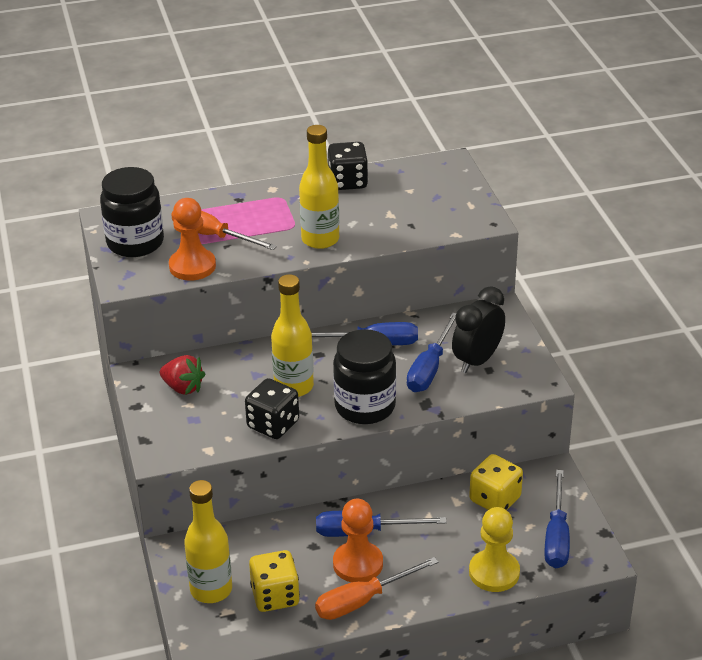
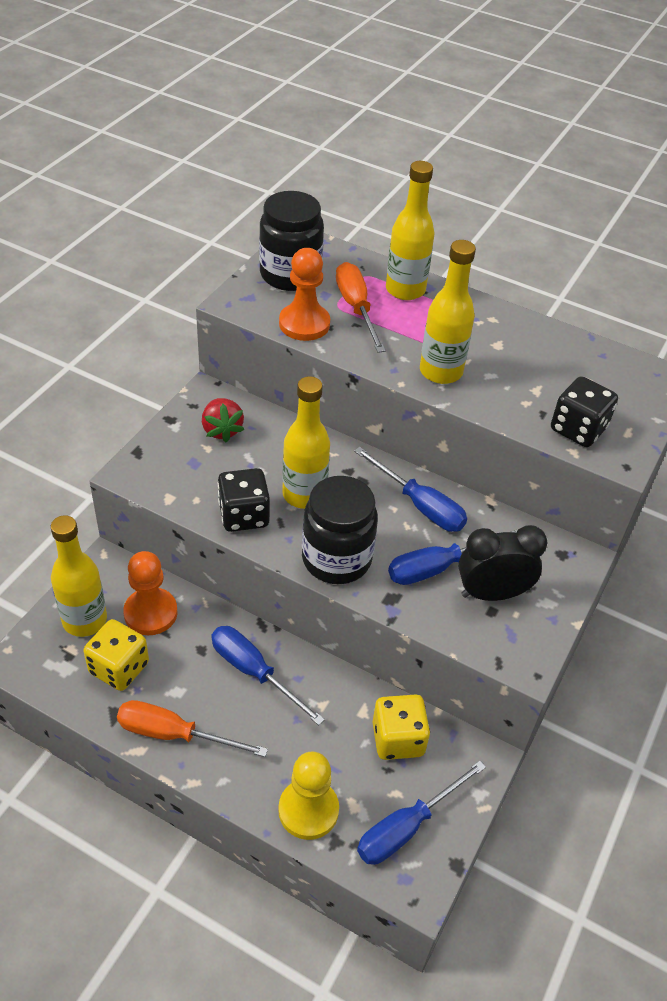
camera: 40 degrees right, 10 degrees up
black dice [328,142,368,190] -> black dice moved to [551,376,618,447]
orange pawn [333,499,383,582] -> orange pawn moved to [123,551,178,635]
none -> yellow bottle [386,161,434,300]

